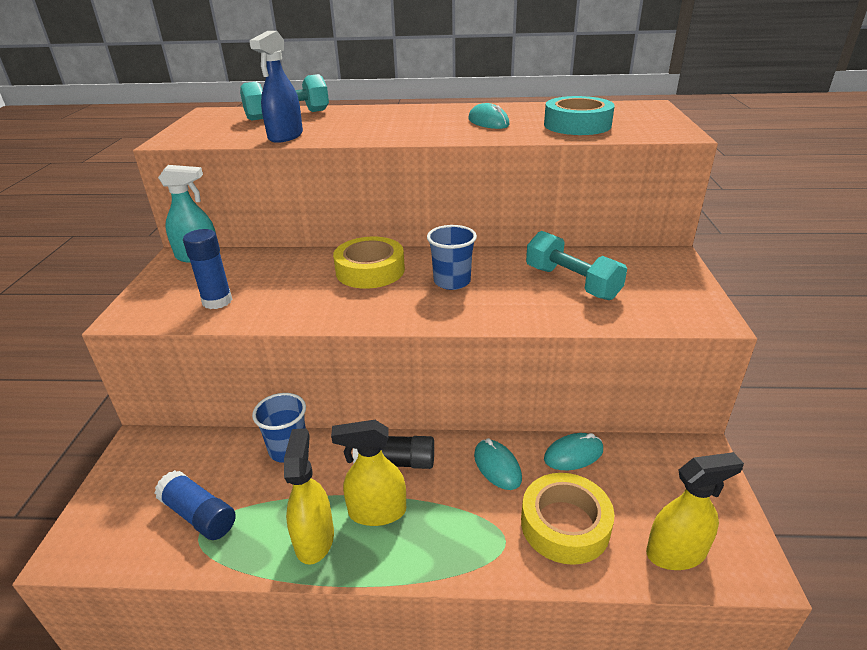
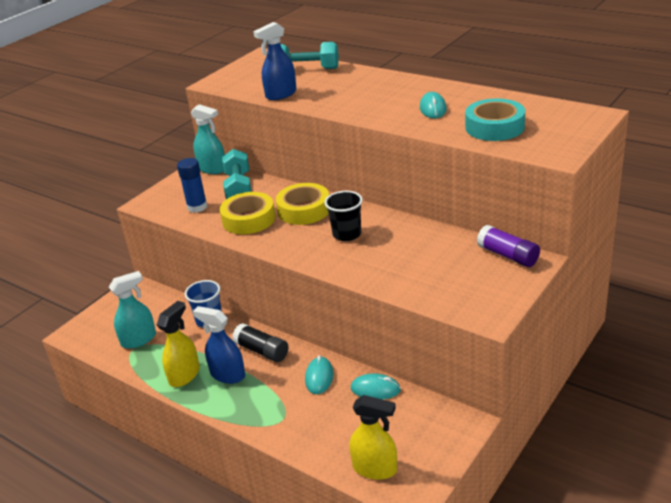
camera: 35 degrees right, 0 degrees up
blue glue stick [155,470,236,540] -> turquoise spray bottle [109,271,156,349]
yellow spray bottle [331,420,406,526] -> blue spray bottle [193,306,245,384]
blue cup [427,225,477,290] -> black cup [325,191,363,241]
yellow tape [521,473,614,565] -> yellow tape moved to [220,192,275,234]
turquoise dumbbell [526,231,627,300] -> turquoise dumbbell moved to [222,149,252,199]
none -> purple glue stick [477,225,540,267]

